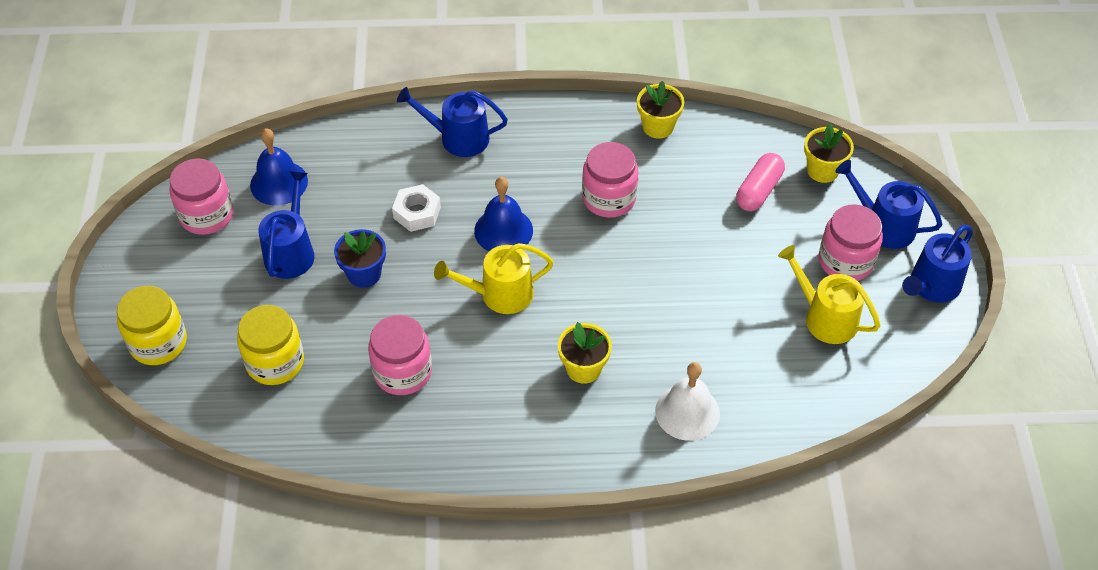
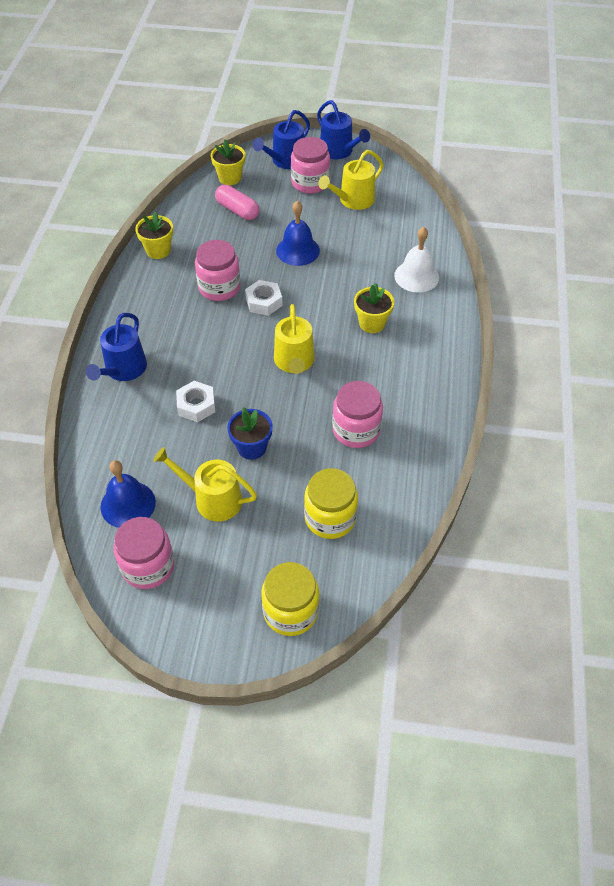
camera: 80 degrees left, 0 degrees up
blue watering can [258,171,315,279] -> yellow watering can [153,447,257,522]
blue bell [474,177,533,251] -> blue bell moved to [276,200,320,266]
none -> white nut [245,280,282,316]

